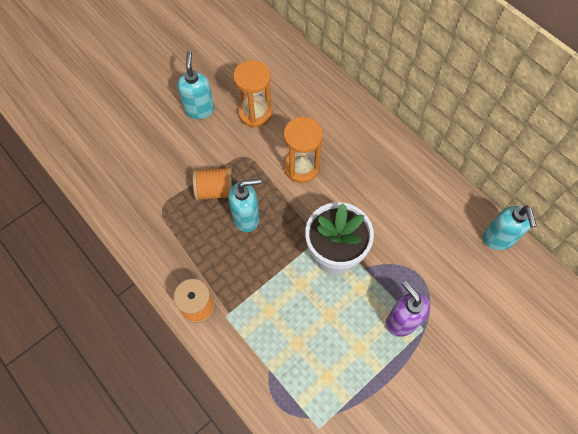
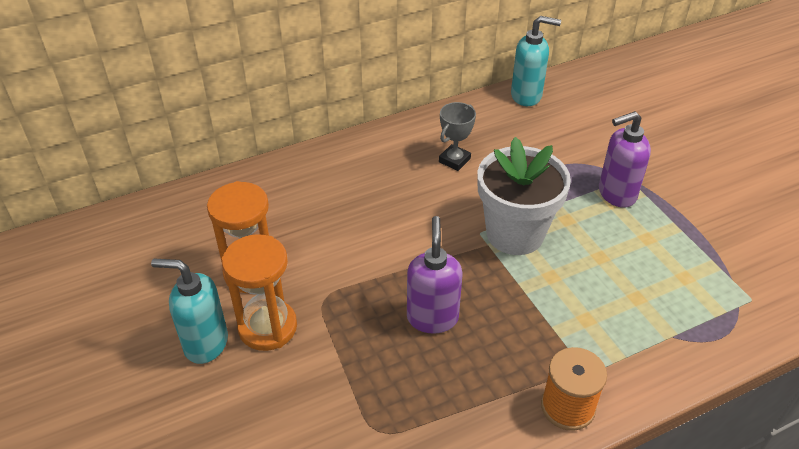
camera: 75 degrees left, 20 degrees down
orange spool [193,167,234,201] -> none
turquoise soap dispenser [228,178,261,232] -> purple soap dispenser [407,216,463,334]
orange hourglass [283,117,323,183] -> orange hourglass moved to [222,234,297,351]
none -> grey trophy [439,102,476,171]

